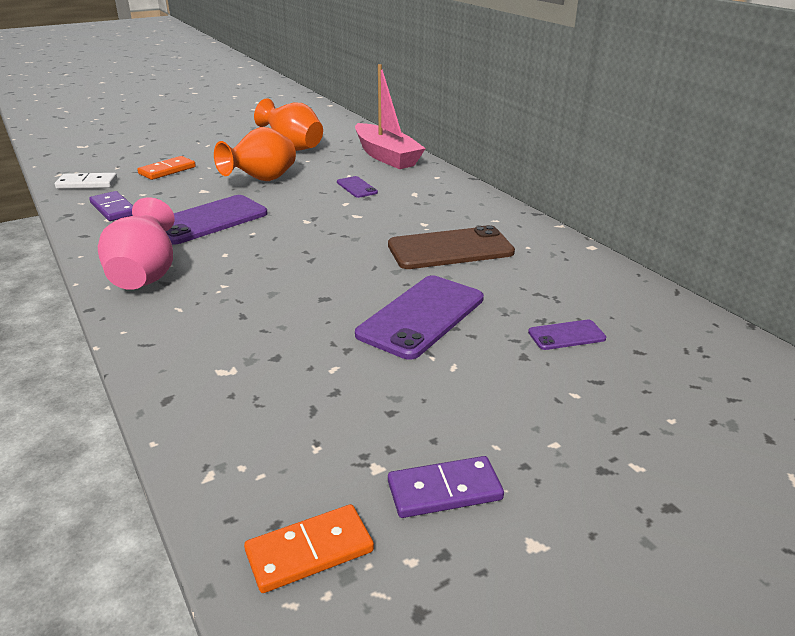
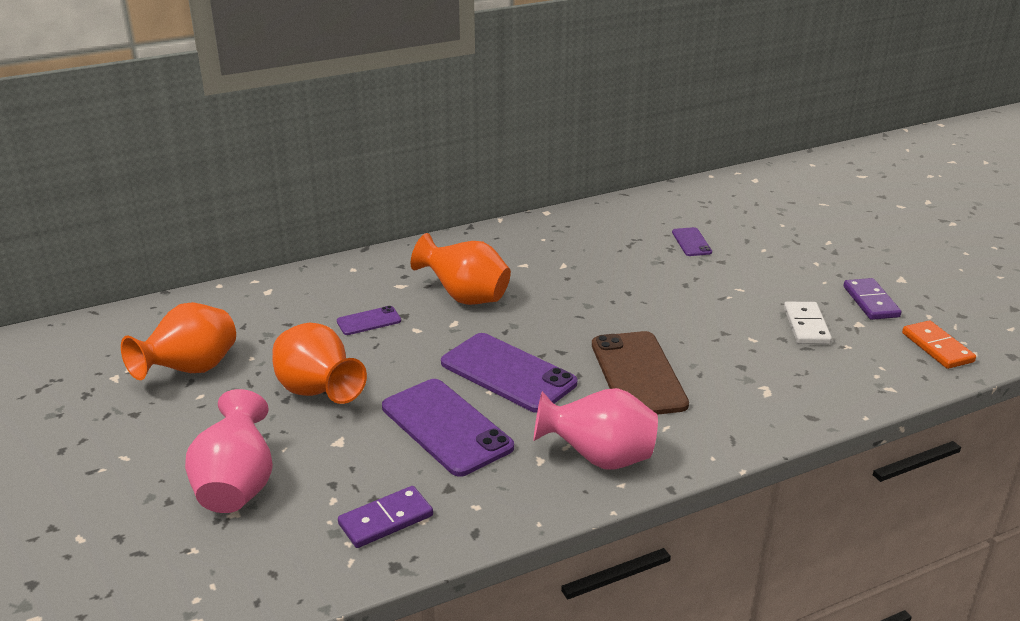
camera: 85 degrees left, 0 degrees up
white domino [55,173,117,189] -> white domino moved to [784,302,832,344]
orange domino [137,156,196,180] -> pink vase [185,389,273,513]
pink boat [355,64,426,169] -> none
purple phone [355,275,484,360] -> purple phone moved to [441,333,577,413]
brown phone [388,225,515,269] -> brown phone moved to [592,331,689,415]
none -> orange vase [411,233,511,305]

